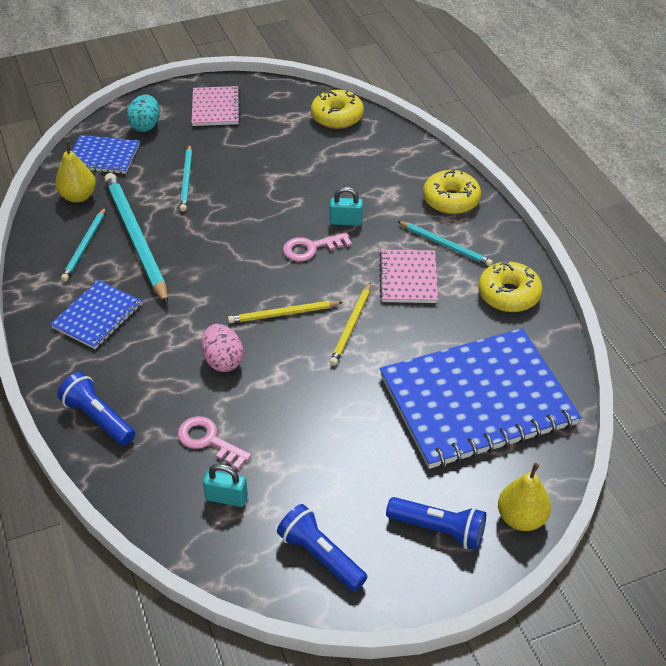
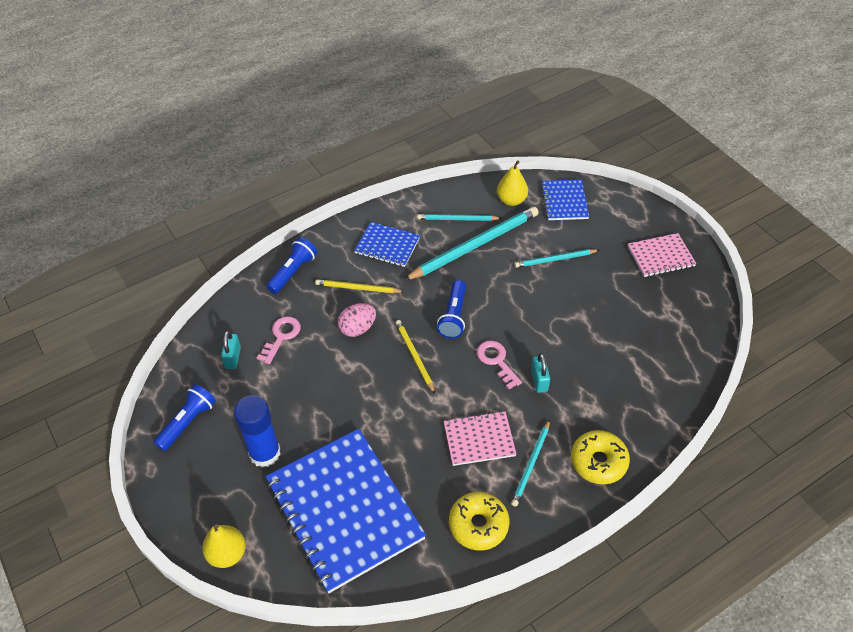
camera: 80 degrees right, 5 degrees up
turquoise egg [127,95,160,132] -> none
yellow donut [311,89,364,129] -> none
yellow pencil [330,282,371,366] -> yellow pencil moved to [315,279,404,293]
blue flashlight [386,497,486,550] -> blue flashlight moved to [437,280,466,339]
none -> blue glue stick [234,395,281,468]

